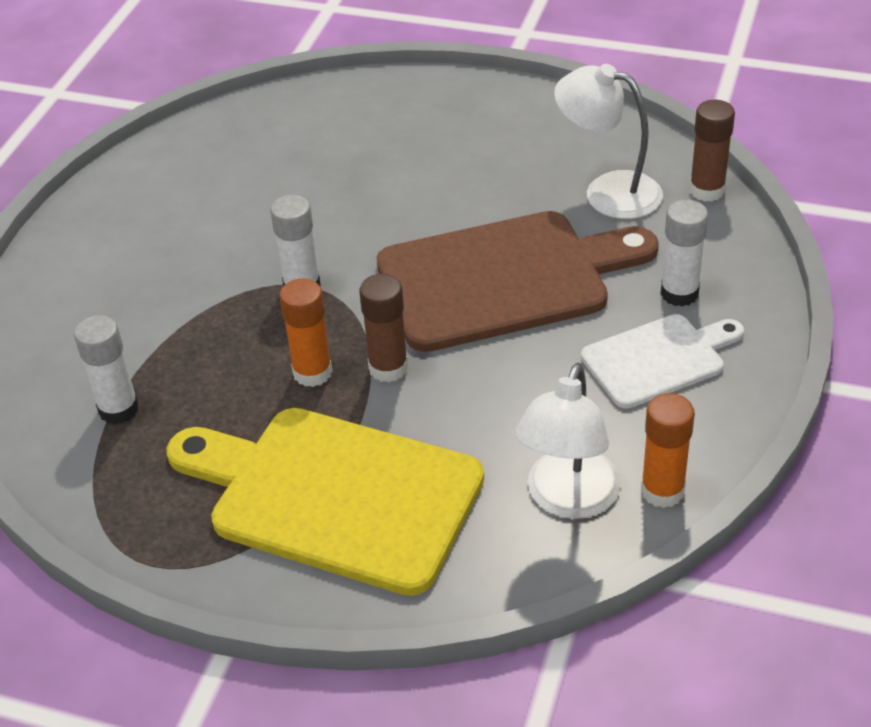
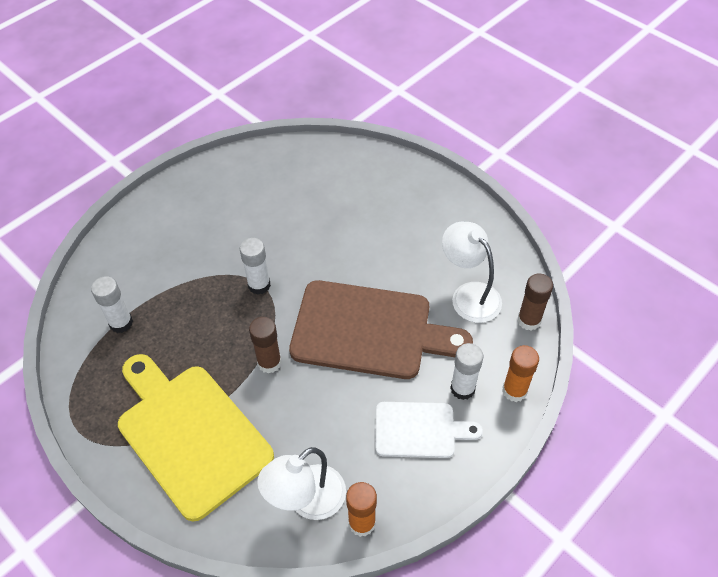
camera: 25 degrees right, 10 degrees up
orange glue stick [280,279,332,387] -> orange glue stick moved to [502,345,539,402]

